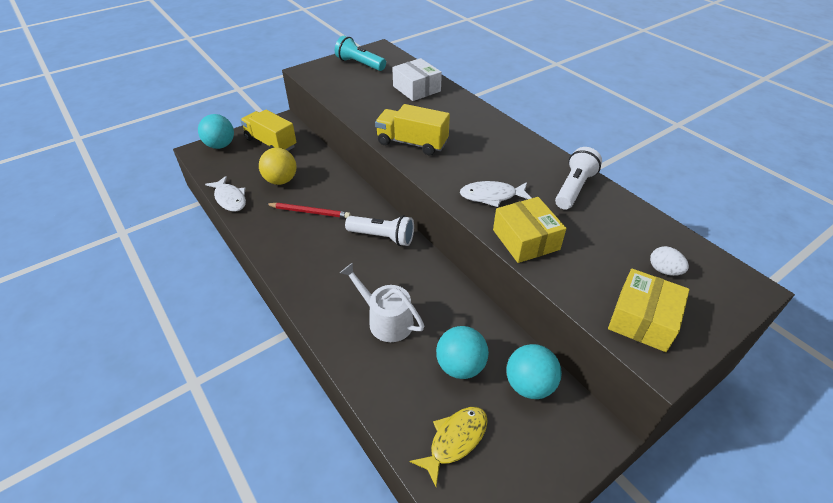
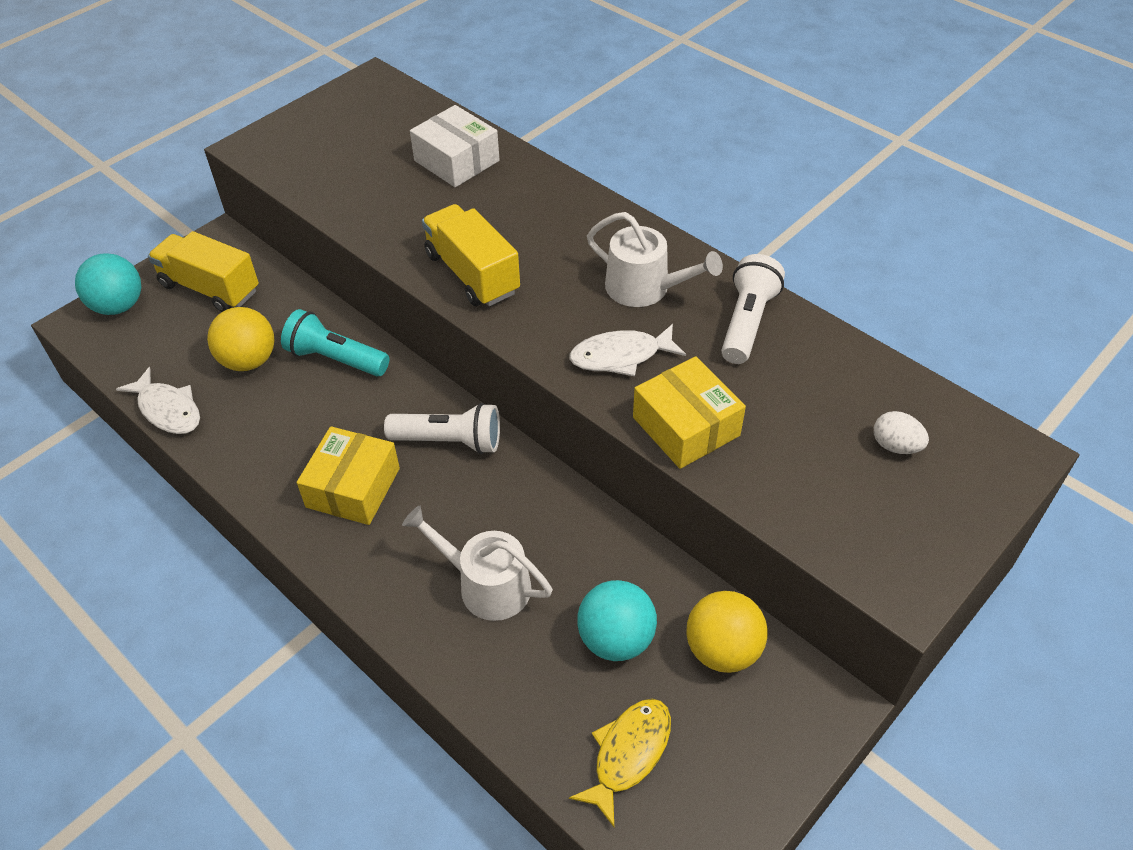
camera: 10 degrees left, 5 degrees up
red pencil [266,203,350,218] -> none
turquoise flashlight [335,36,386,71] -> turquoise flashlight moved to [281,309,389,376]
yellow truck [375,104,450,155] -> yellow truck turned 45 degrees clockwise [422,204,520,306]
turquoise ball [506,344,562,399] -> yellow ball [686,591,768,673]
yellow box [608,269,690,352] -> yellow box moved to [297,426,400,525]
none -> white watering can [587,212,723,307]

